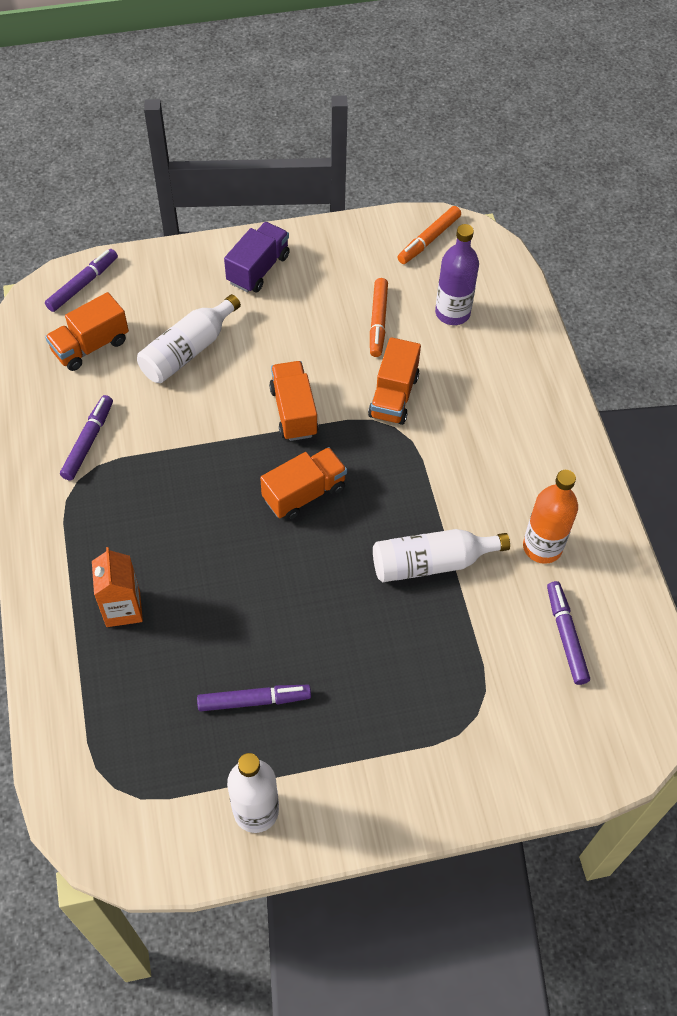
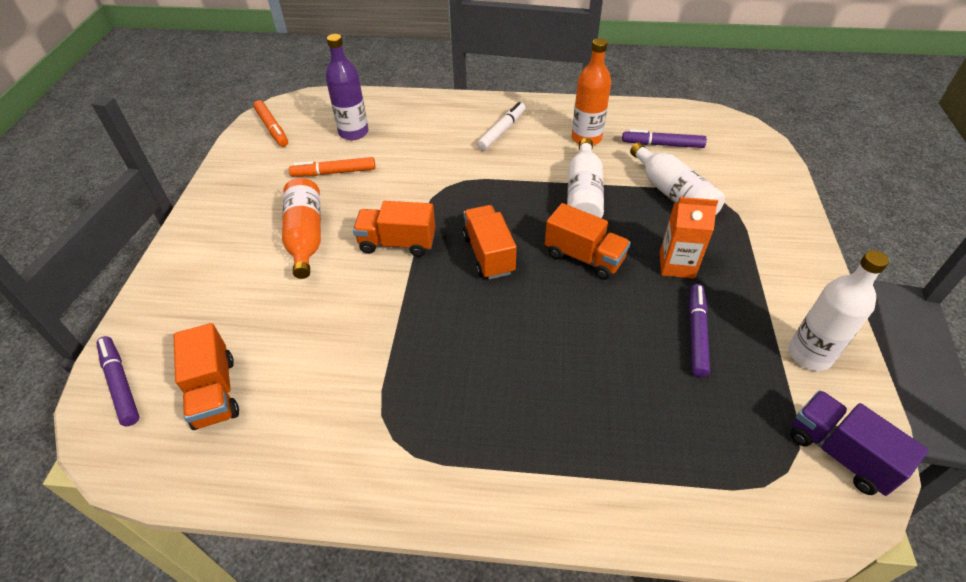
camera: 70 degrees left, 10 degrees down
purple marker [60,395,113,481] -> none
orange carton [92,547,143,627] -> orange carton moved to [660,197,718,279]
white bottle [137,294,241,383] -> white bottle moved to [630,142,725,216]
purple truck [224,222,290,293] -> purple truck moved to [790,390,929,496]
orange truck [368,337,421,425] -> orange truck moved to [545,203,631,280]
orange marker [370,278,388,357] -> orange marker turned 150 degrees clockwise [289,157,375,177]
none -> orange bottle [282,178,321,279]
none -> white marker [477,102,526,151]

